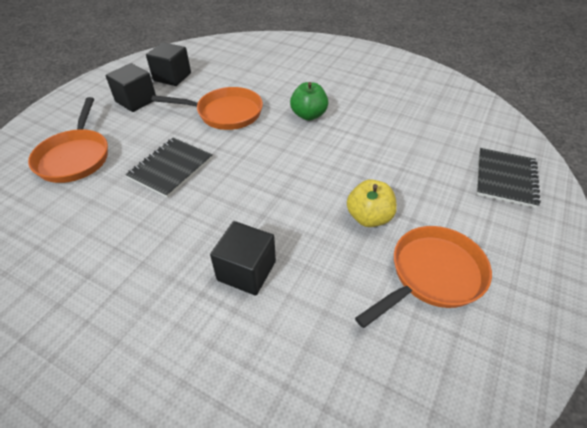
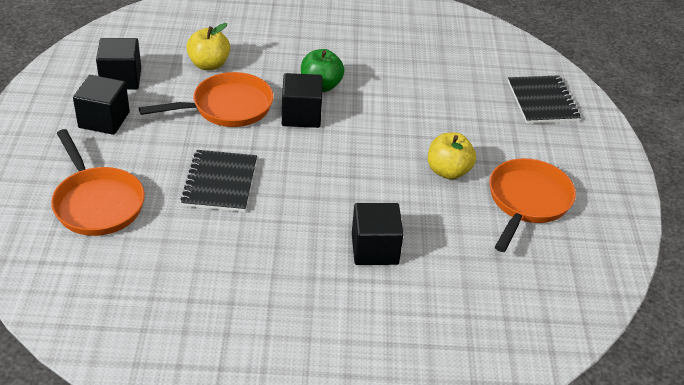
camera: 30 degrees left, 5 degrees down
none -> yellow apple [186,23,230,70]
none -> black cube [282,73,322,128]

